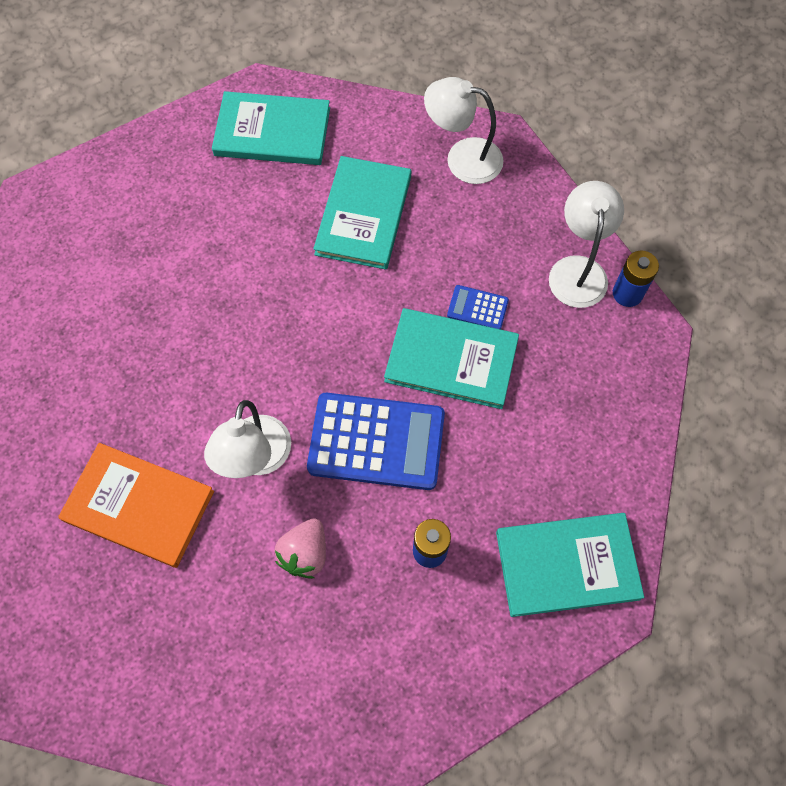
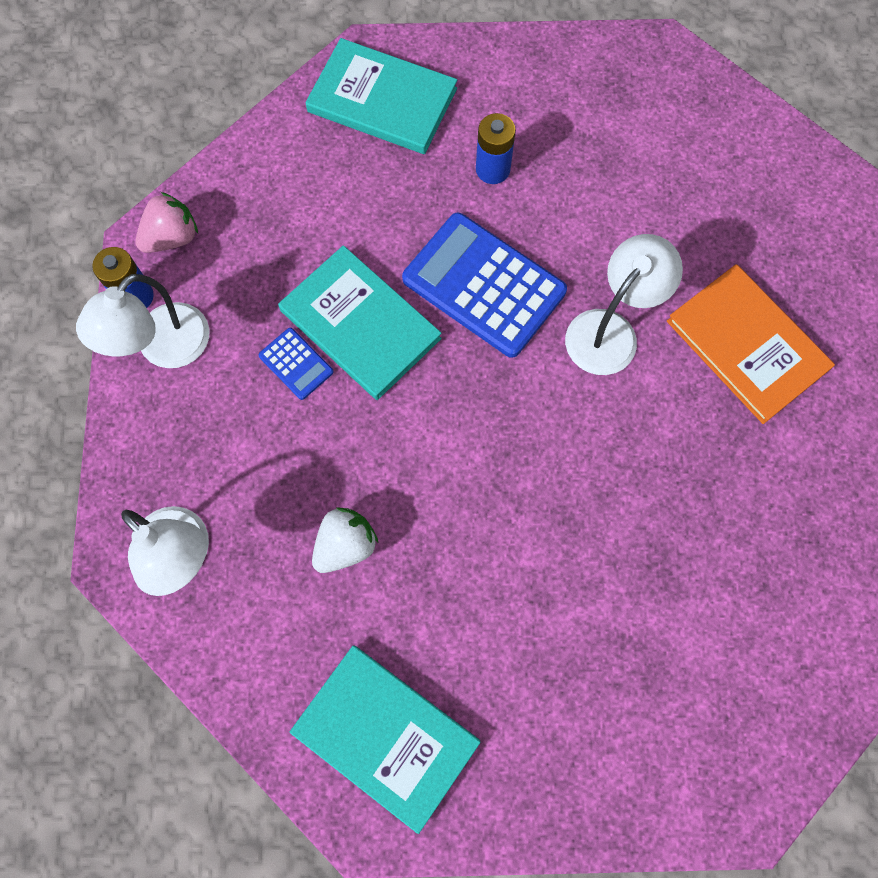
camera: 150 degrees left, 5 degrees up
pink strawberry [275,518,326,579] -> pink strawberry moved to [135,192,198,253]
turquoise book [313,156,411,270] -> white strawberry [312,507,378,573]

